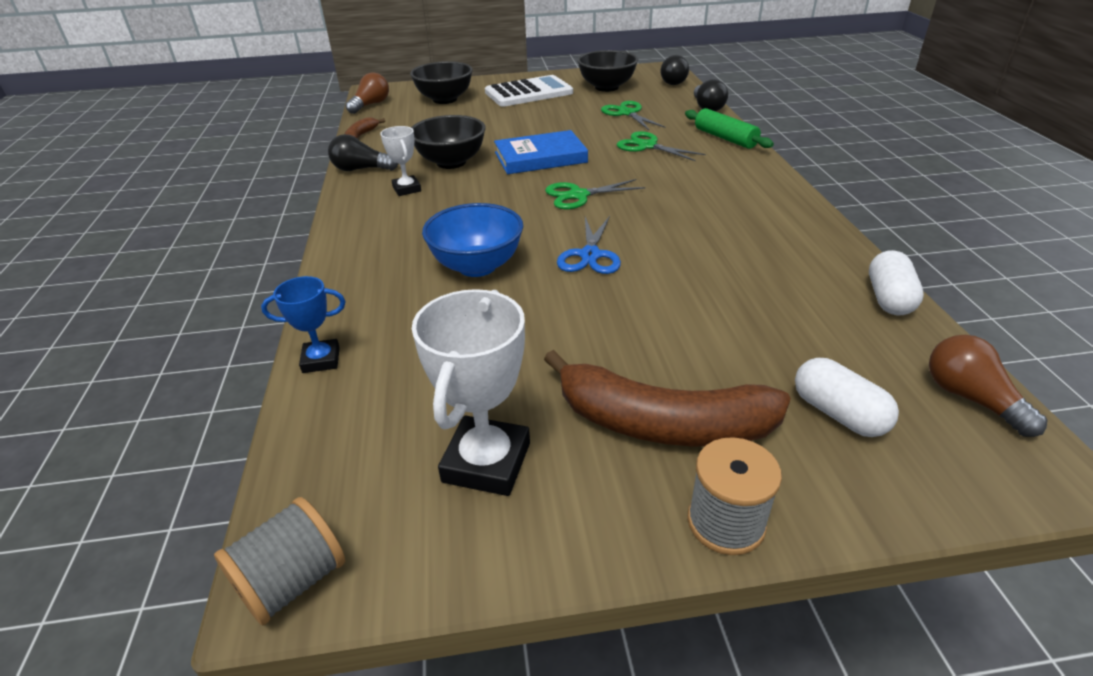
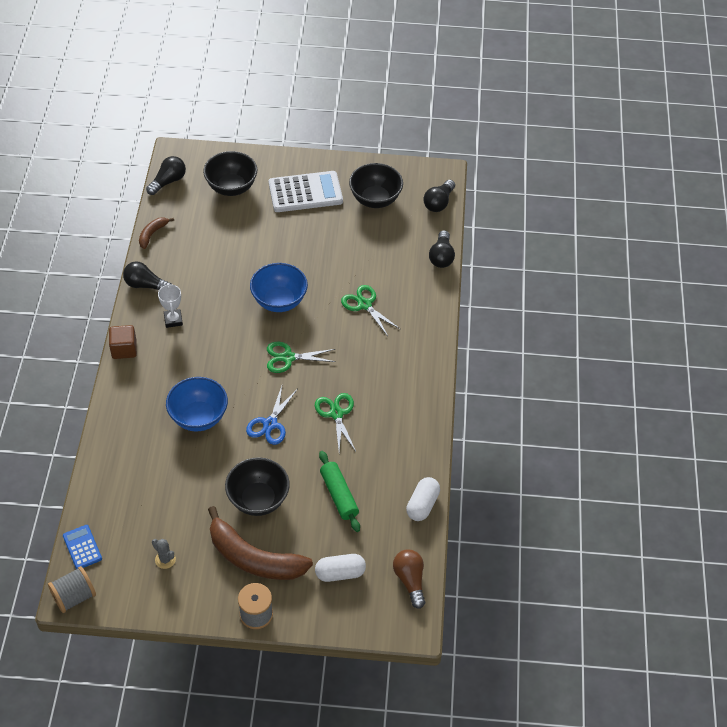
camera: 10 degrees right, 15 degrees up
blue trophy [261,276,345,373] -> none
brown light bulb [346,72,389,114] -> black light bulb [146,156,186,195]
black bowl [411,115,486,169] -> black bowl moved to [225,457,290,516]
white trophy [412,289,530,496] -> grey cactus [152,539,176,569]
blue book [494,130,588,174] -> blue bowl [250,263,308,312]
green scissors [601,101,666,130] -> green scissors moved to [315,393,356,451]
green rolling pin [685,108,774,149] -> green rolling pin moved to [319,451,360,532]
white capsule [795,358,899,437] -> white capsule turned 75 degrees counterclockwise [315,554,366,582]
none -> blue calculator [63,525,102,569]
none -> brown cube [109,325,137,359]

